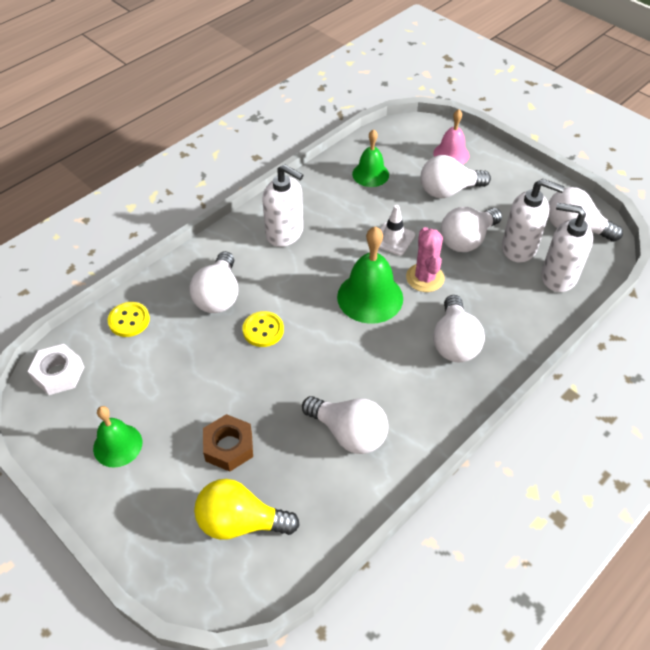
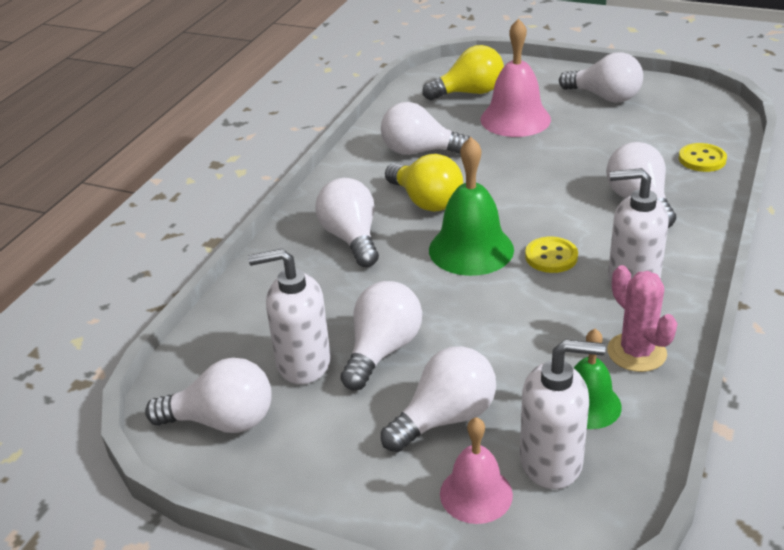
camera: 160 degrees right, 15 degrees down
white nut [28,344,84,395] -> none
green bell [93,406,142,468] -> white light bulb [559,52,643,103]
brown nut [203,414,253,472] -> pink bell [480,18,551,137]
yellow button [242,311,284,347] -> yellow button moved to [525,237,578,273]
white traffic cone [379,205,415,255] -> none
pink cactus [406,227,445,292] -> pink cactus moved to [607,265,678,372]
white soap dispenser [541,203,593,292] -> white soap dispenser moved to [520,339,606,489]
none -> yellow light bulb [385,154,463,212]

